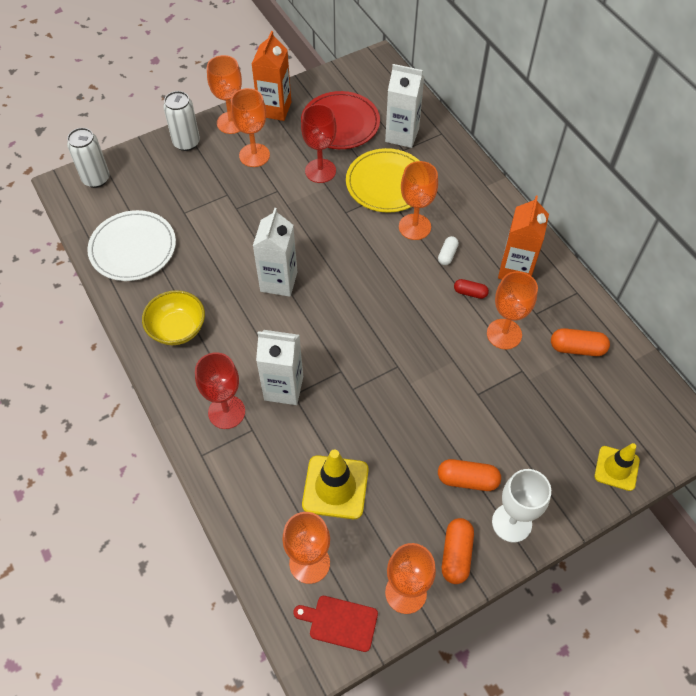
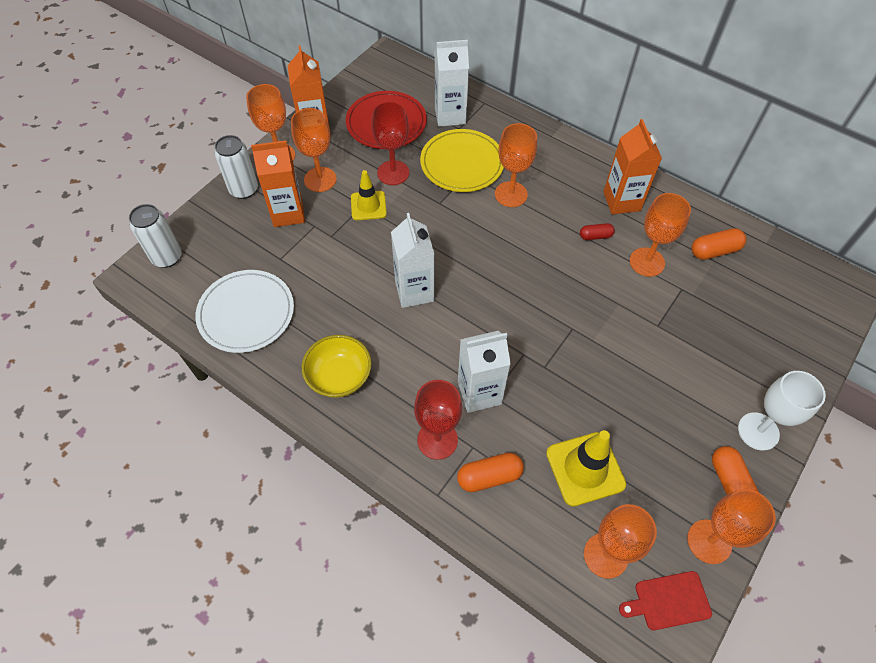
camera: 25 degrees left, 0 degrees up
white capsule [438,236,459,265] -> none
orange capsule [438,459,501,491] -> orange capsule moved to [457,453,524,492]
yellow traffic cone [595,443,640,491] -> yellow traffic cone moved to [351,170,387,220]
none -> orange carton [251,140,305,227]

